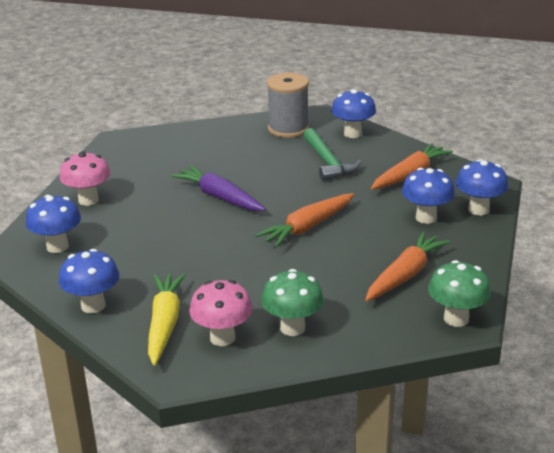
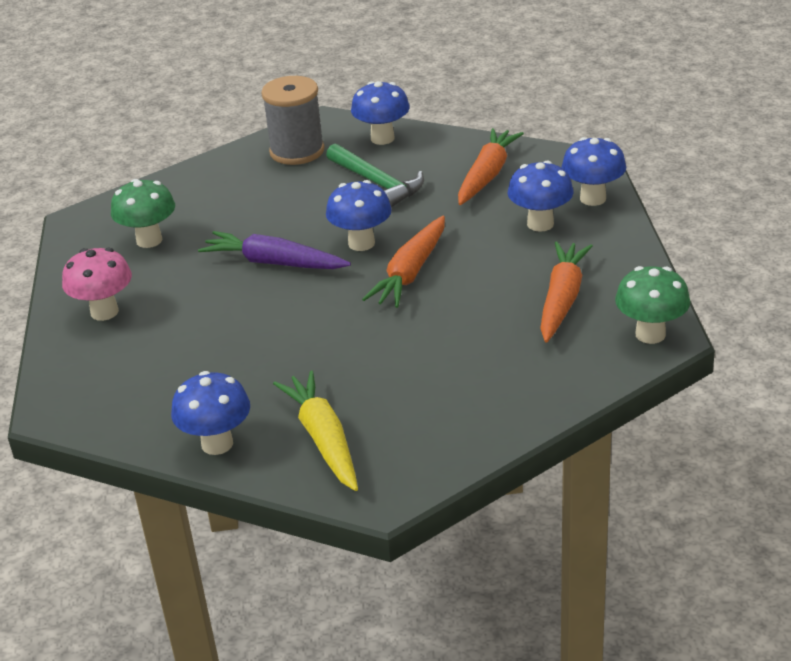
camera: 20 degrees left, 5 degrees up
blue mushroom [26,195,81,253] -> blue mushroom moved to [326,180,392,251]
pink mushroom [189,280,253,346] -> none
green mushroom [261,269,324,336] -> green mushroom moved to [111,179,175,248]

